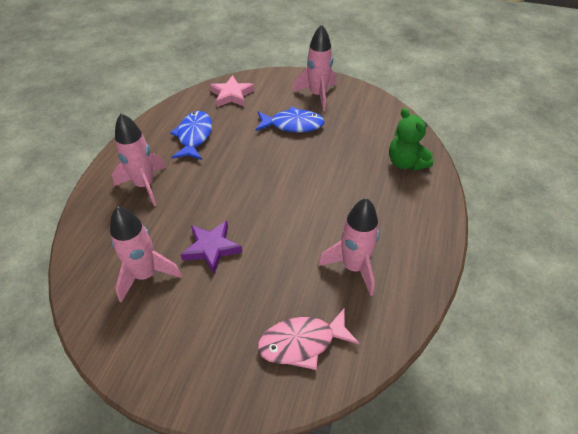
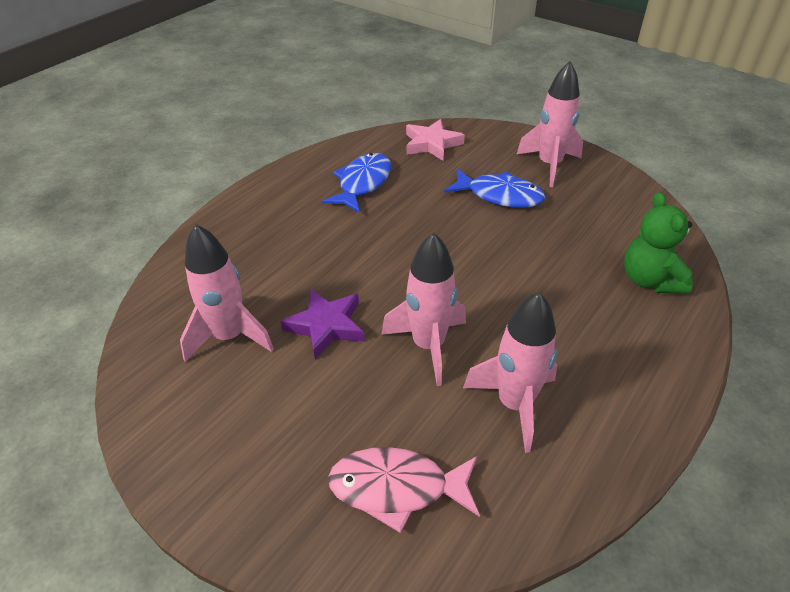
camera: 20 degrees right, 5 degrees down
pink rocket [112,113,166,206] -> pink rocket moved to [381,232,466,386]

